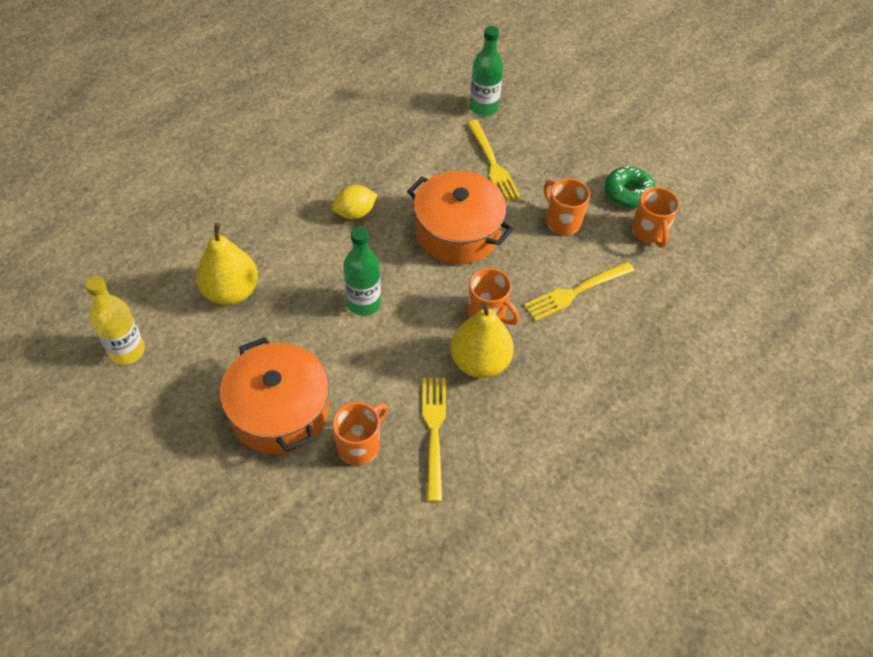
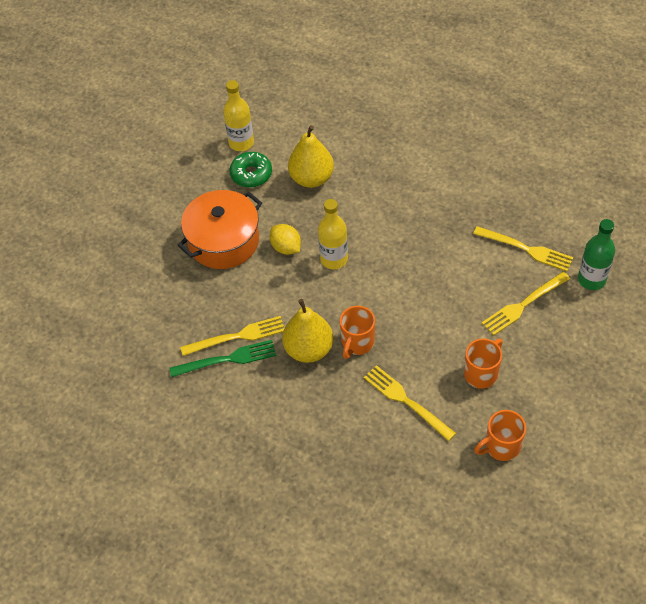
camera: 80 degrees right, 0 degrees up
yellow lemon [332,185,378,219] -> yellow lemon moved to [270,224,301,255]
orange mug [332,402,388,465] -> none
green bottle [343,227,381,316] -> yellow bottle [318,199,348,269]
orange pot [407,171,514,264] -> none
green donut [605,166,655,208] -> green donut moved to [229,152,272,188]
none -> green fork [169,340,276,377]
none -> yellow fork [473,226,573,271]

